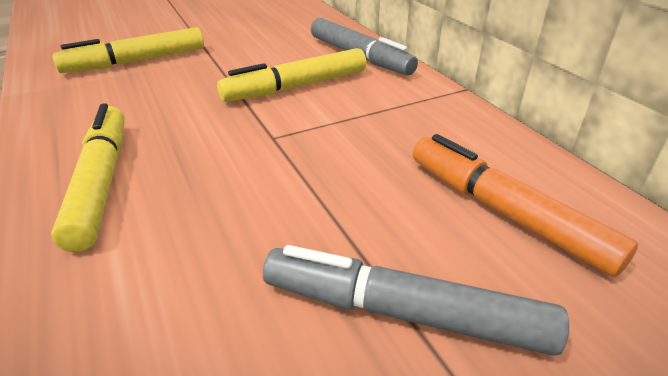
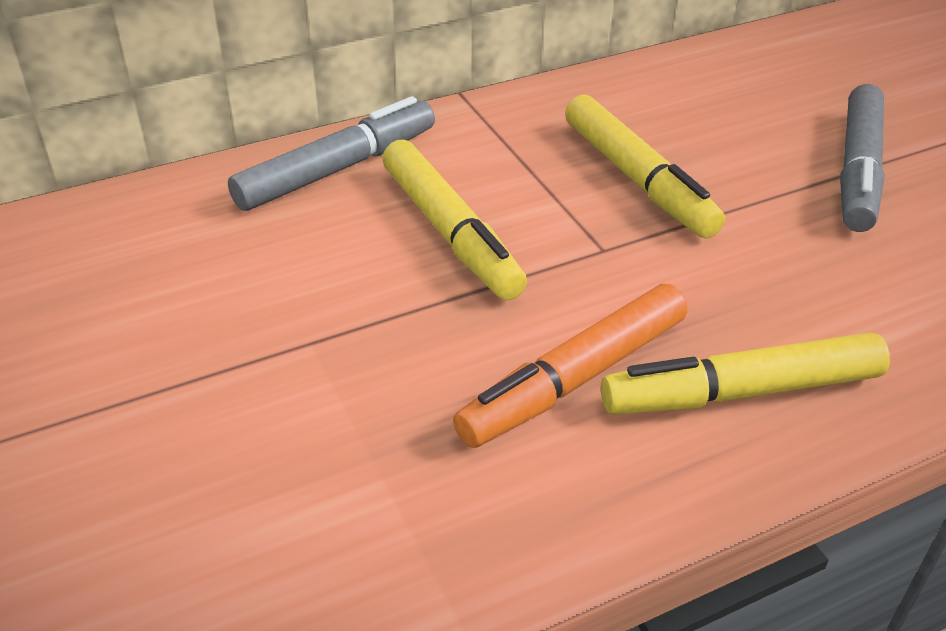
camera: 90 degrees left, 5 degrees up
yellow marker [52,27,204,73] -> yellow marker moved to [565,95,725,238]
orange marker [413,134,638,277] -> orange marker moved to [453,284,688,448]

